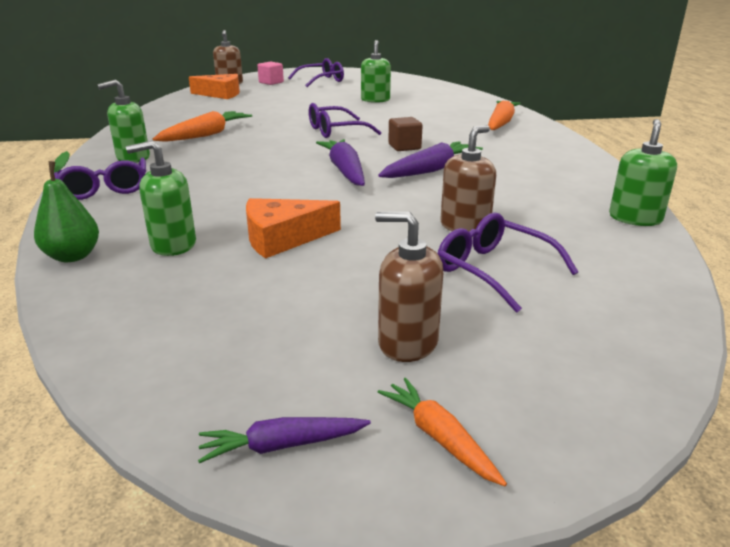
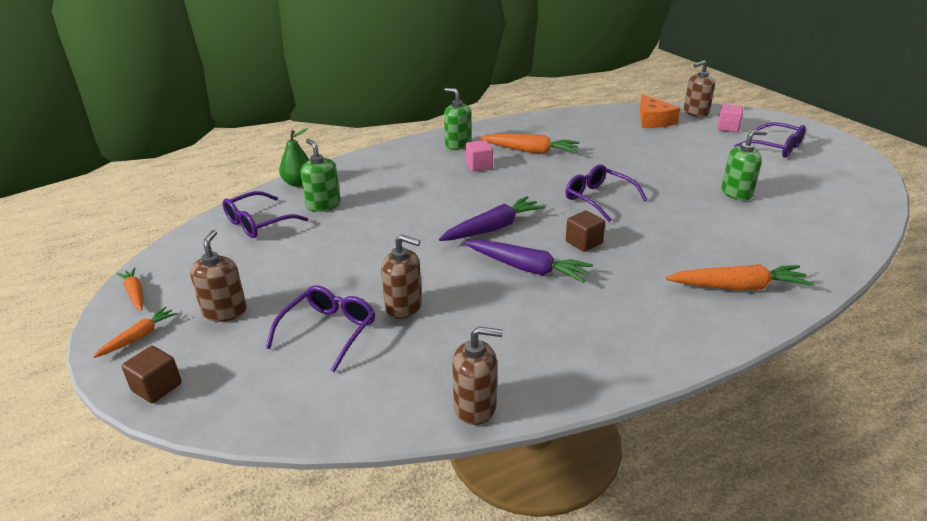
camera: 70 degrees right, 5 degrees up
purple glasses [54,158,146,200] -> purple glasses moved to [223,191,308,238]
purple carrot [198,417,371,463] -> orange carrot [116,267,143,311]
orange cheese [246,198,341,259] -> none
green soap dispenser [609,119,677,226] -> brown soap dispenser [452,326,503,425]
none -> brown cube [122,346,182,403]
none -> pink cube [465,140,493,171]

